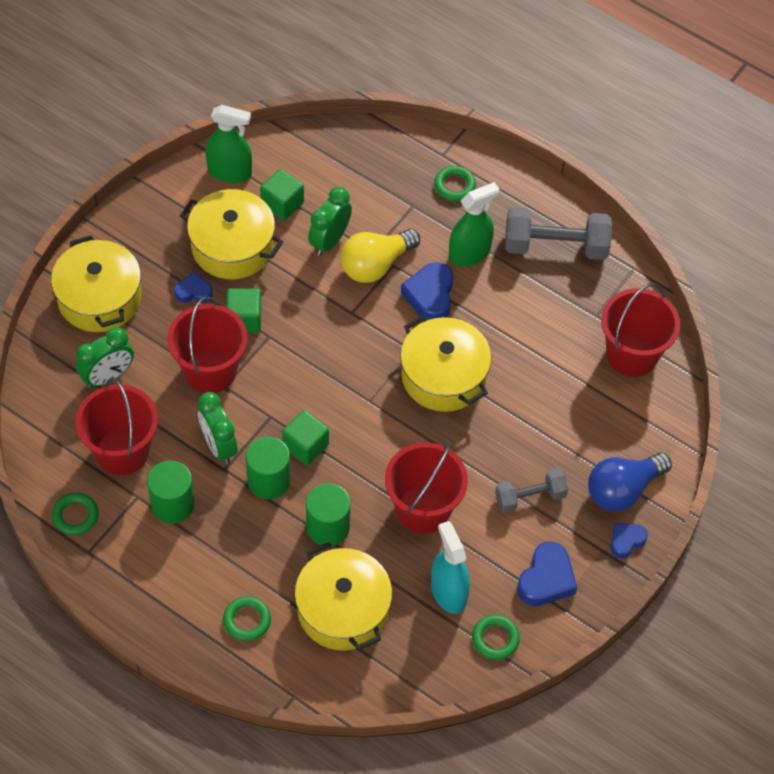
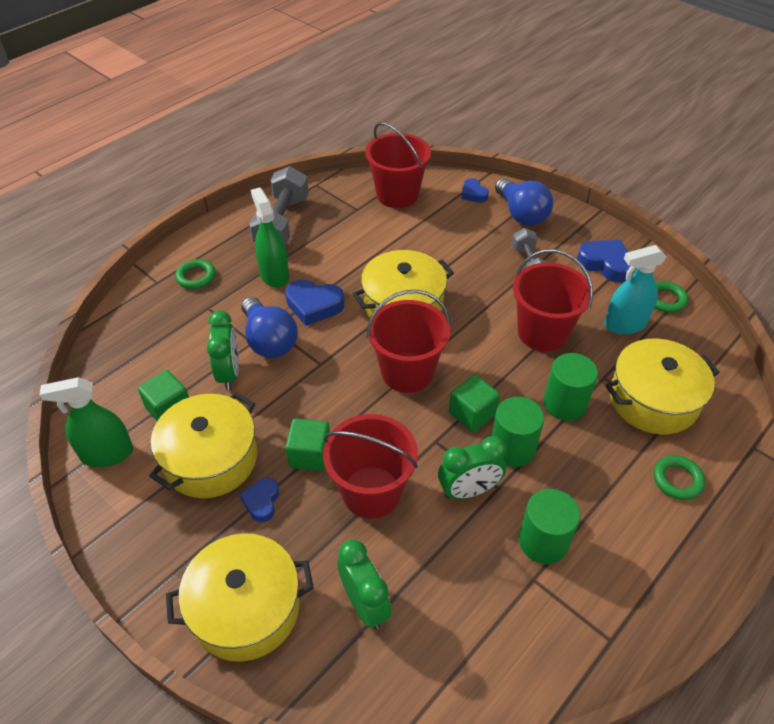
camera: 80 degrees left, 10 degrees down
green ring [52,492,99,535] -> none
red bucket [75,378,158,475] -> red bucket moved to [367,290,450,393]
green spray bottle [205,105,252,183] -> green spray bottle turned 120 degrees counterclockwise [39,377,133,467]
green clock [308,187,352,256] -> green clock turned 135 degrees counterclockwise [207,310,239,390]
yellow light bulb [341,229,420,283] -> blue light bulb [241,297,298,358]
blue heart [611,523,648,558] -> blue heart moved to [461,178,489,203]

